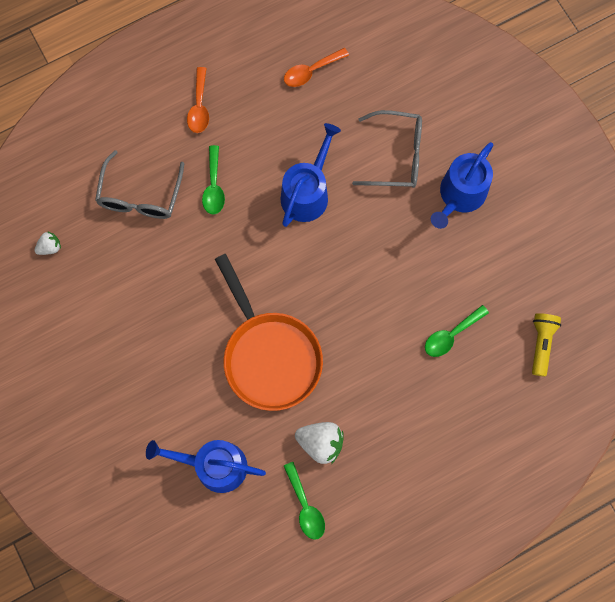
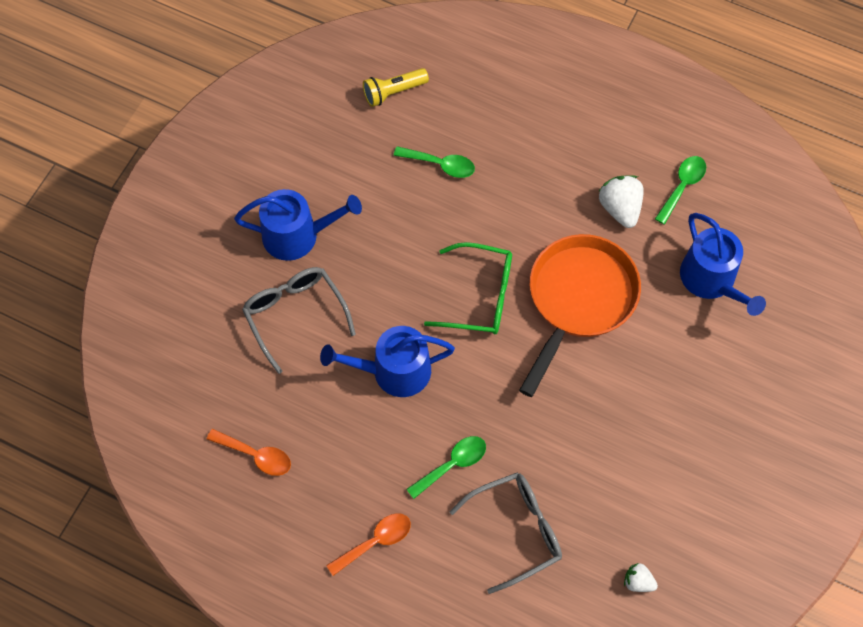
camera: 125 degrees left, 10 degrees down
none -> green glasses [424,242,512,334]

